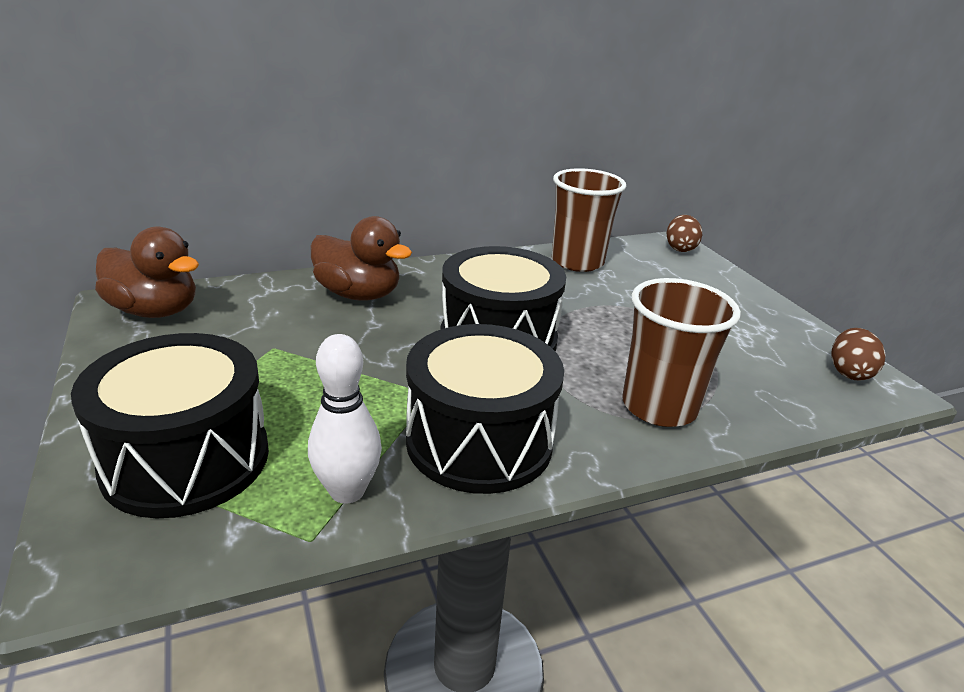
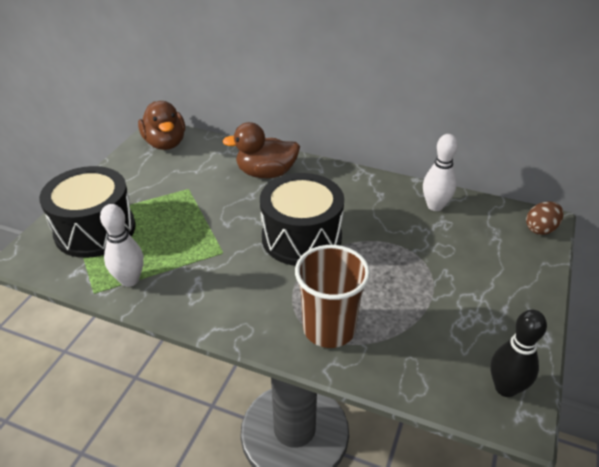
camera: 45 degrees right, 10 degrees up
brown duck [310,216,412,301] -> brown duck turned 105 degrees clockwise [222,122,300,178]
black drum [406,324,564,494] -> none
brown cup [552,168,626,272] -> white bowling pin [423,134,458,211]
brown egg [831,328,886,381] -> black bowling pin [491,310,547,397]

